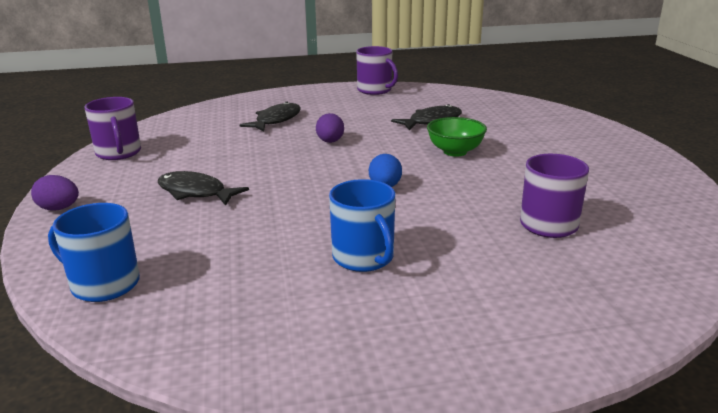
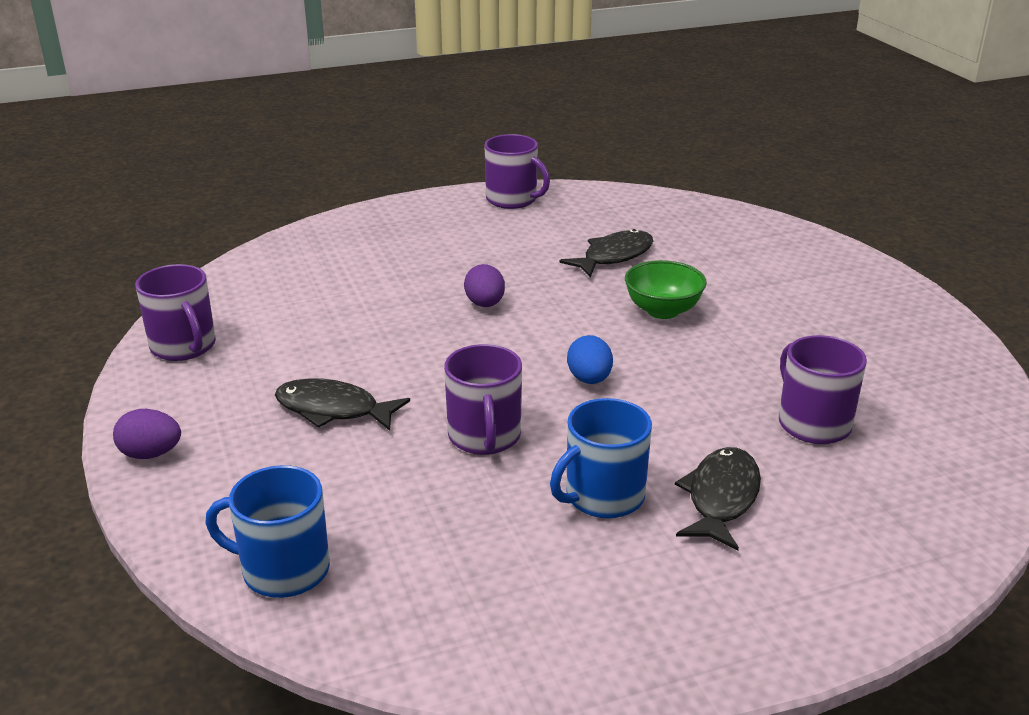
camera: 10 degrees left, 5 degrees up
black fish [239,102,301,132] -> black fish moved to [675,447,761,551]
blue mug [329,179,395,272] -> blue mug turned 90 degrees clockwise [550,398,652,518]
none -> purple mug [444,344,522,455]

